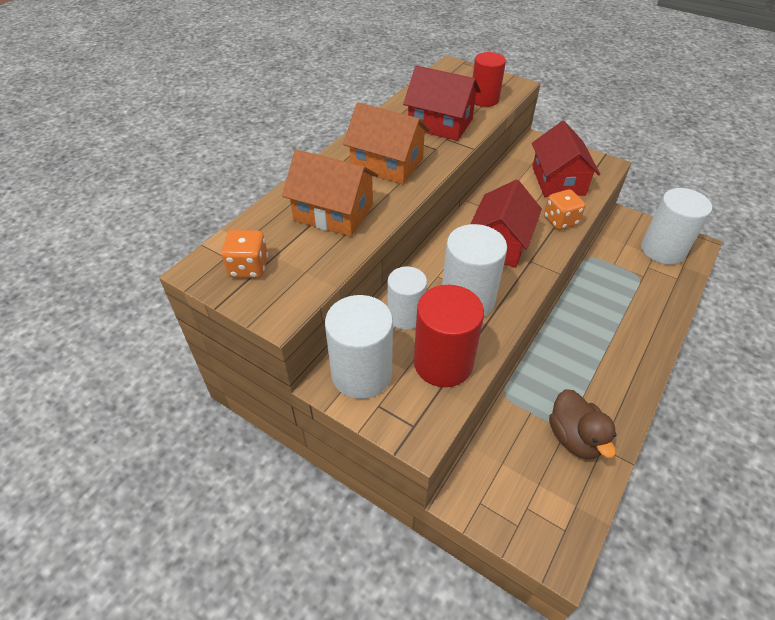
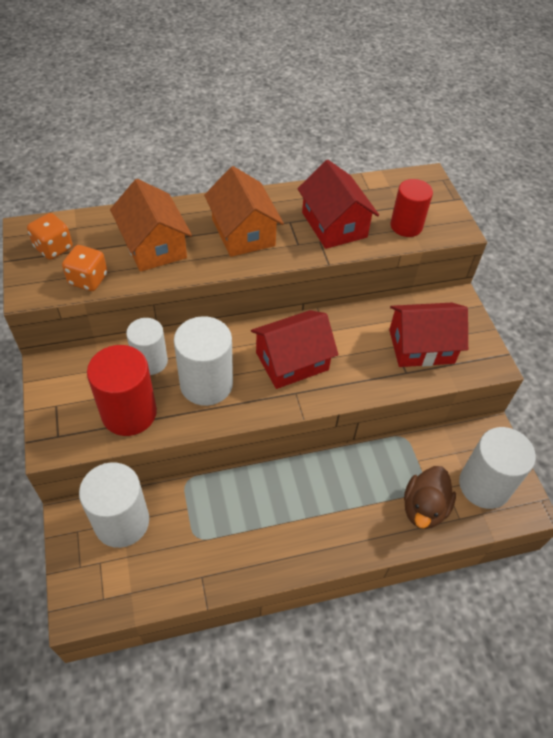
camera: 40 degrees right, 5 degrees up
white cylinder [325,295,393,399] -> white cylinder moved to [79,462,149,548]
red house [532,121,600,197] -> red house turned 45 degrees clockwise [389,303,468,367]
orange dice [544,189,585,230] -> orange dice moved to [62,245,107,291]
brown duck [549,389,617,459] -> brown duck moved to [404,466,456,529]

